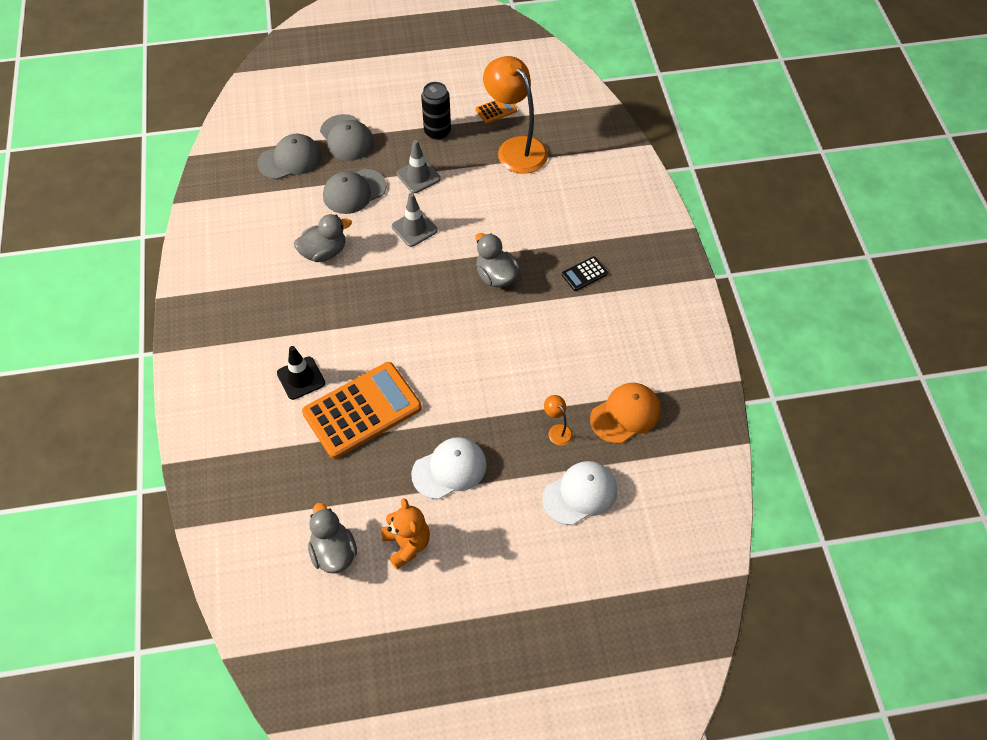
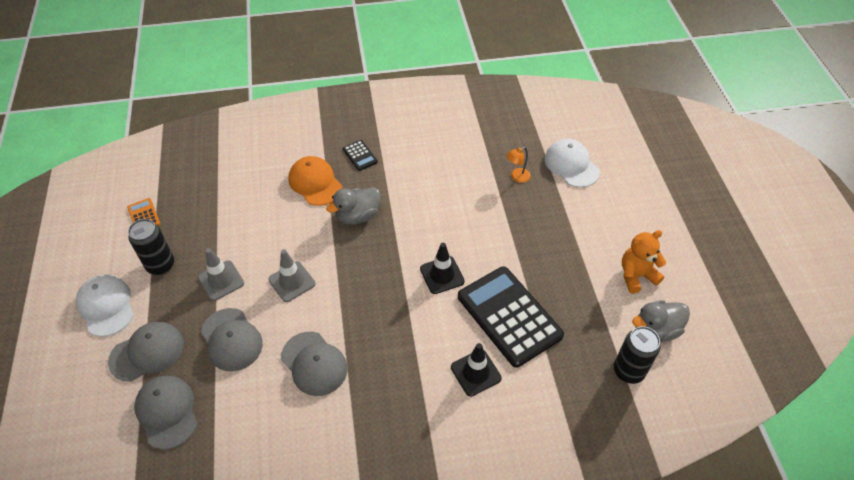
camera: 90 degrees left, 5 degrees down
grey duck [294,214,352,262] -> grey cap [281,332,347,396]
orange calculator [302,362,422,459] -> black calculator [458,266,564,368]
white cap [411,437,487,500] -> white cap moved to [76,275,134,337]
orange lamp [483,56,548,174] -> none
orange cap [590,383,661,444] -> orange cap moved to [288,156,342,206]
none -> black traffic cone [420,243,465,294]
none -> black can [614,326,660,384]

